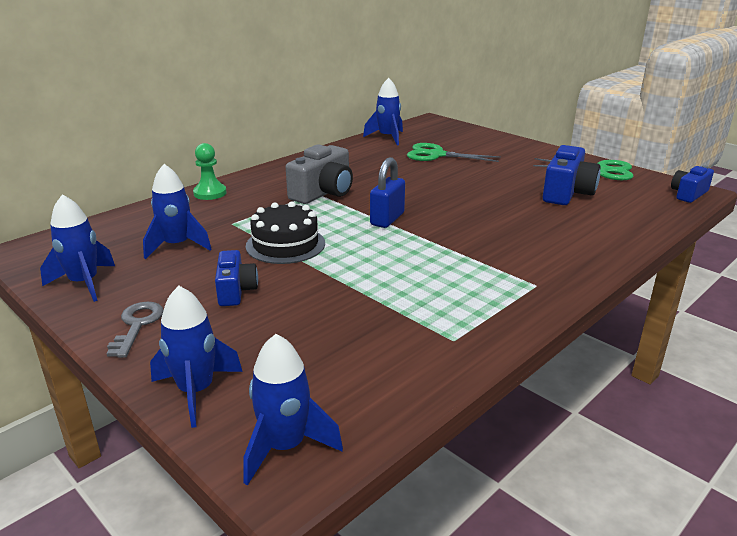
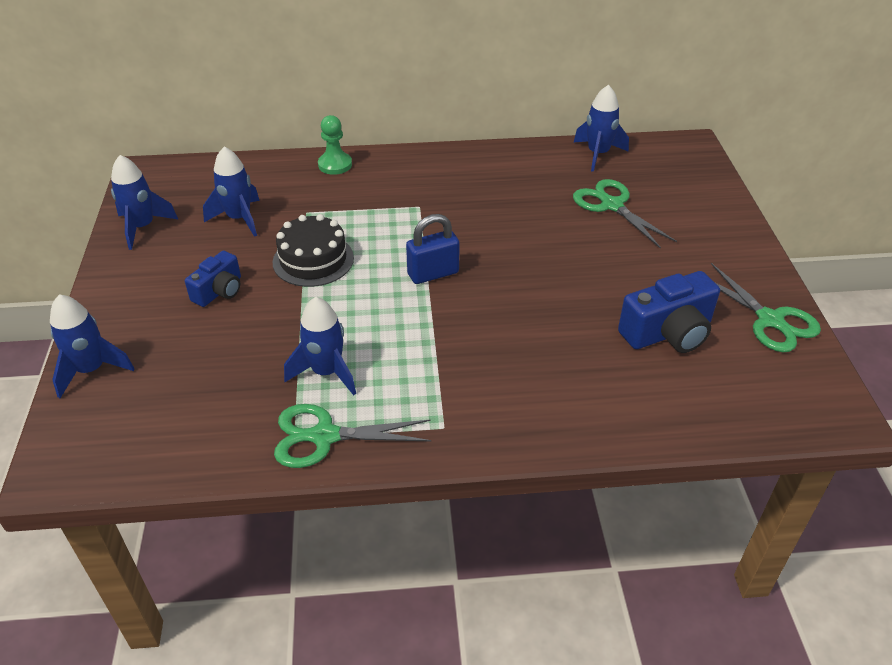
camera: 40 degrees right, 15 degrees up
grey key [106,302,164,358] -> none
blue rocket [244,334,343,486] -> blue rocket moved to [284,297,356,396]
grey camera [286,144,353,204] -> none
blue camera [671,166,714,203] -> none
none -> green scissors [274,404,432,468]

